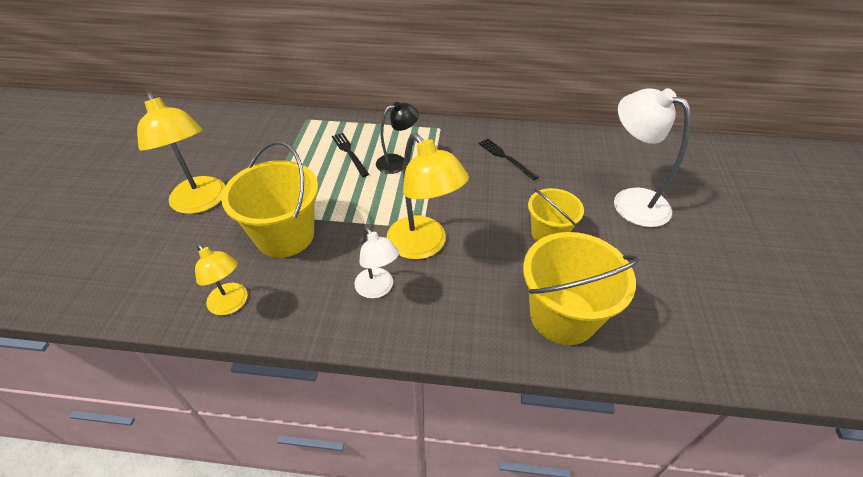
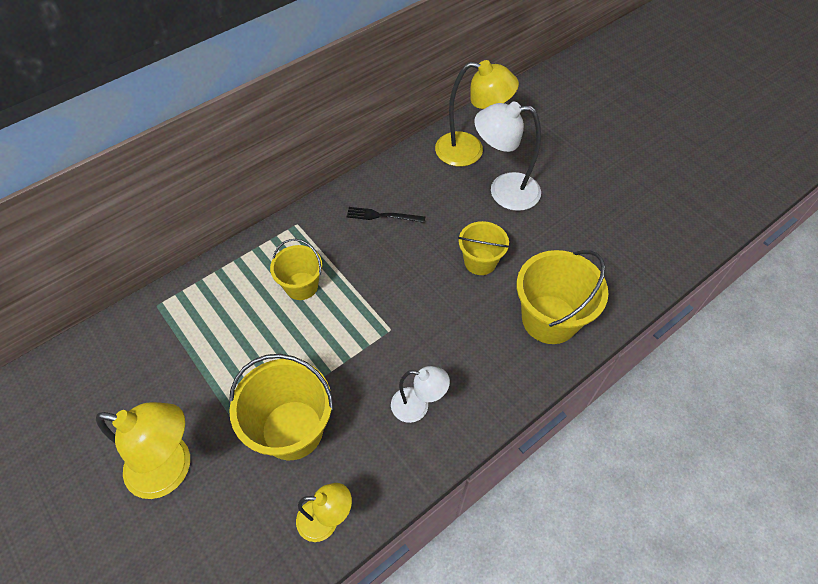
camera: 45 degrees left, 10 degrees up
black fork [332,133,369,177] -> none
black lamp [376,102,419,174] -> yellow bucket [270,239,322,300]
yellow lamp [387,133,469,260] -> yellow lamp moved to [435,60,519,167]

